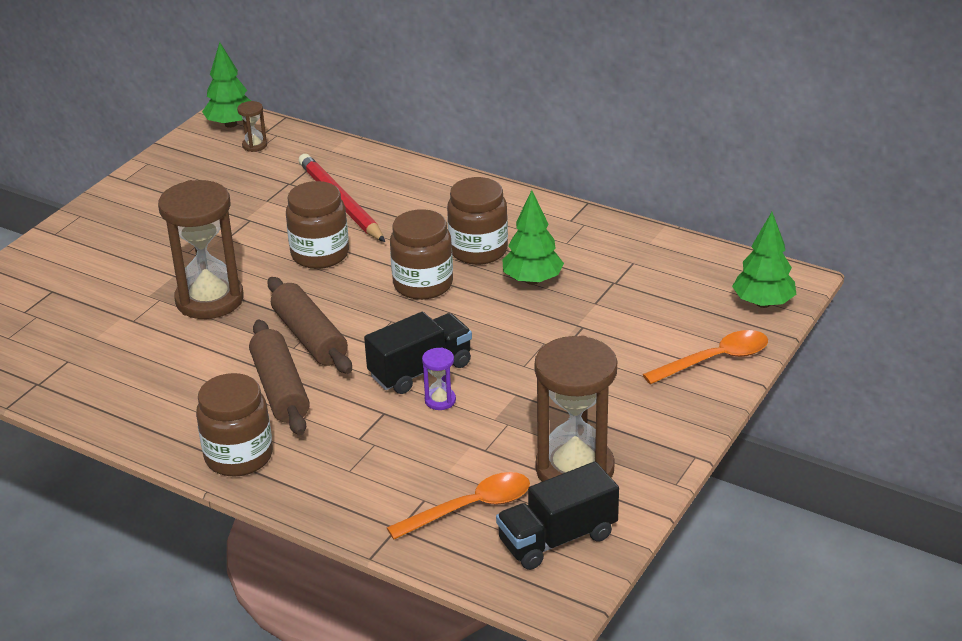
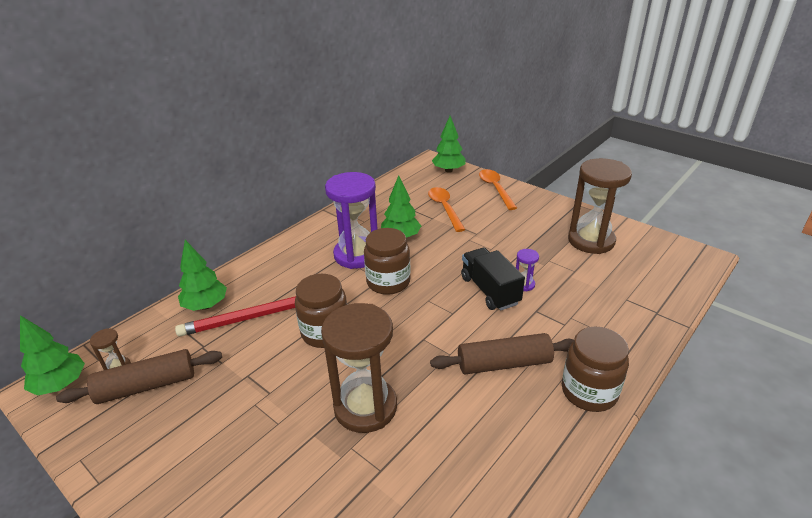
camera: 80 degrees left, 0 degrees up
brown rolling pin [268,277,352,374] -> brown rolling pin moved to [56,349,222,404]
orange spoon [387,472,530,539] -> orange spoon moved to [428,187,466,232]
brown jar [447,177,508,265] -> purple hourglass [325,172,378,269]
black truck [496,461,619,570] -> none
none -> green tree [178,240,227,311]

